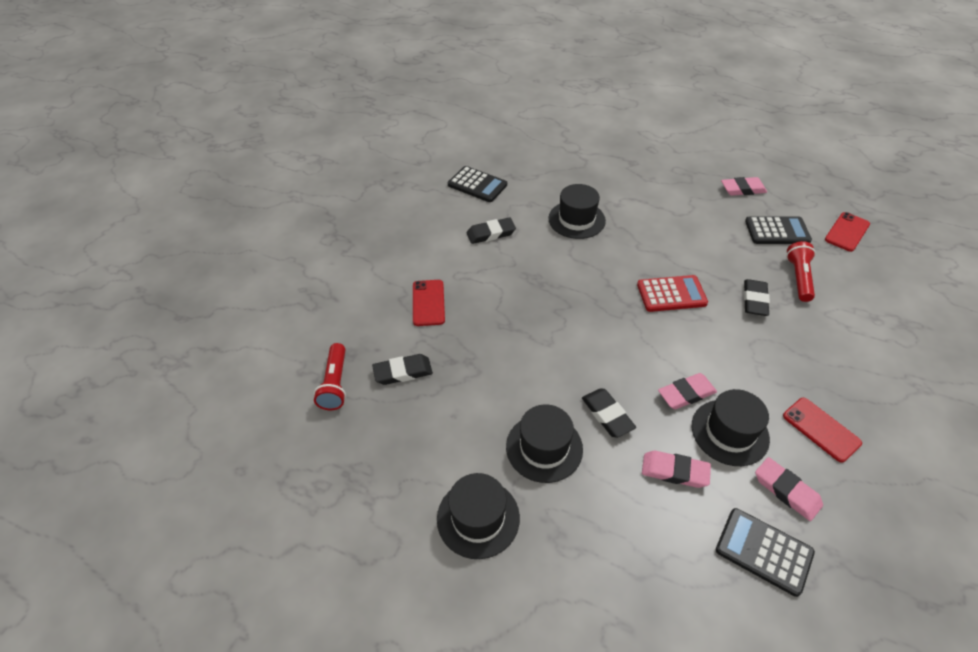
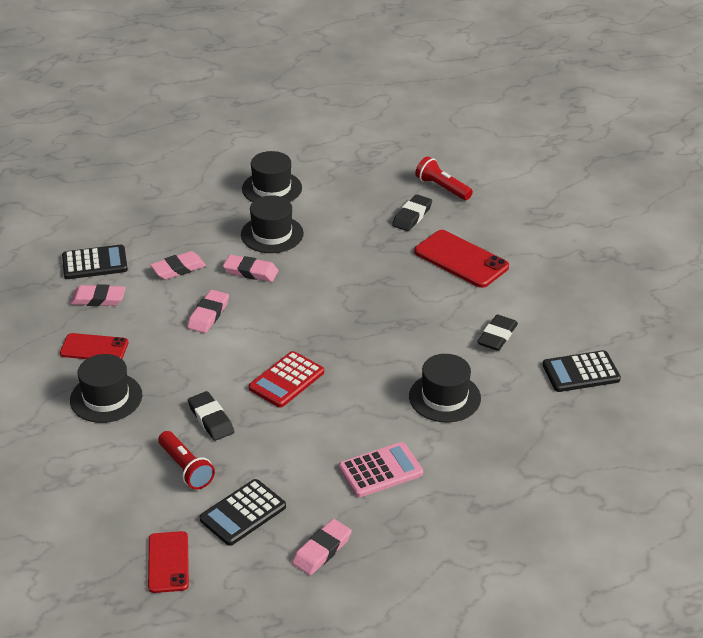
camera: 135 degrees right, 10 degrees down
red phone [413,280,445,326] -> red phone [414,230,509,288], size x1.53
black eraser [582,389,636,438] -> pink eraser [223,255,279,282]
black hat [692,389,770,466] -> black hat moved to [70,354,142,423]
none -> pink calculator [339,442,423,497]

